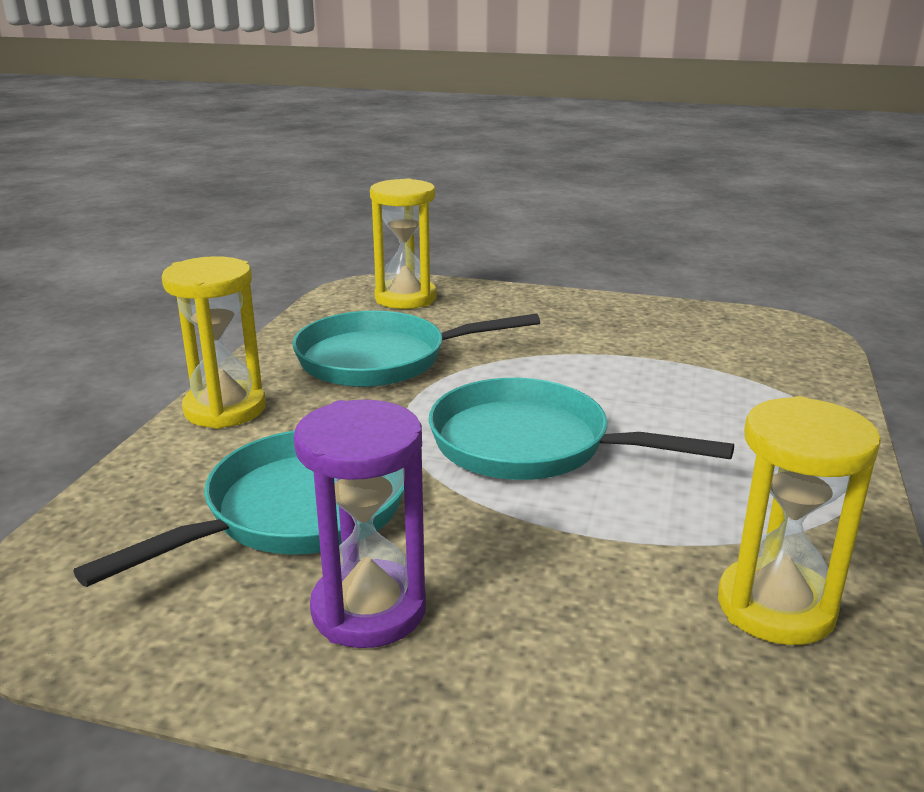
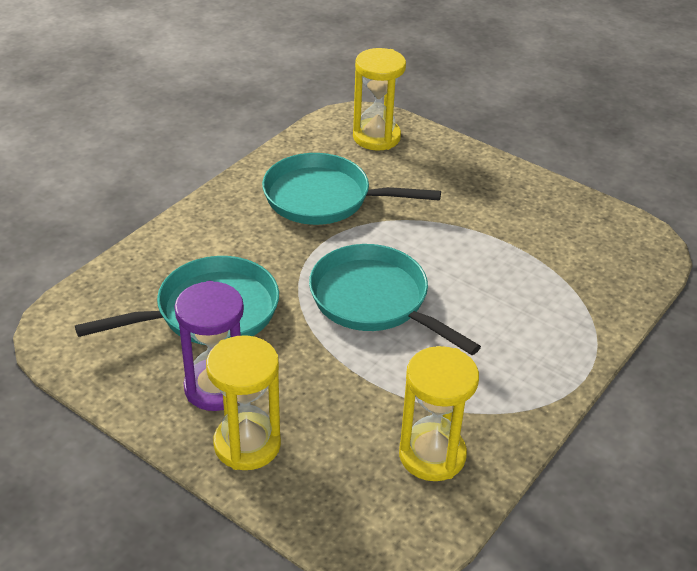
camera: 20 degrees right, 15 degrees up
yellow hourglass [162,256,266,429] -> yellow hourglass moved to [206,335,281,470]

